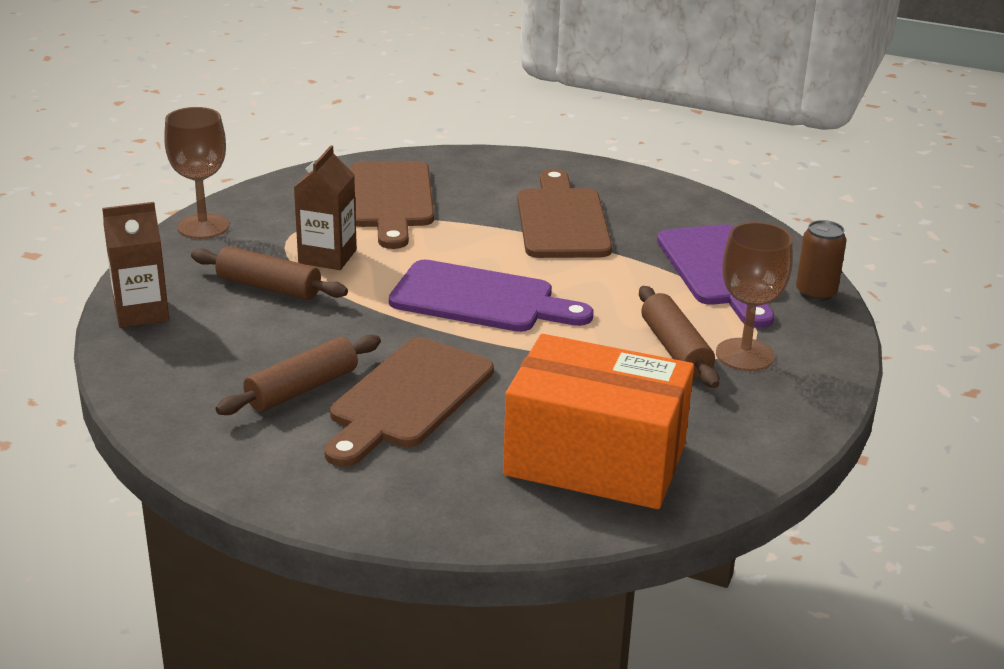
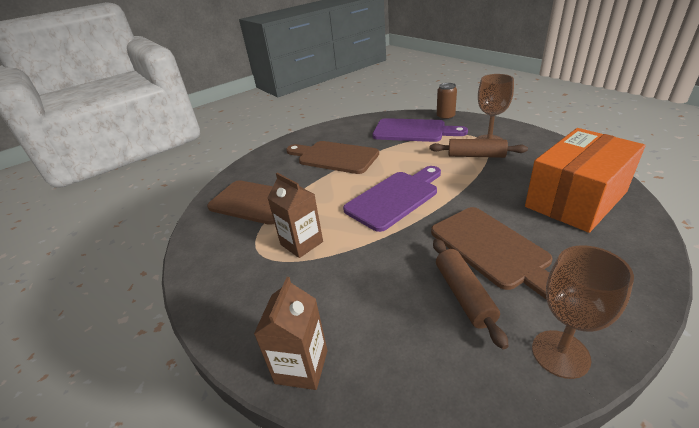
camera: 55 degrees left, 5 degrees up
brown goblet [164,107,229,239] -> brown goblet moved to [532,246,634,379]
brown rolling pin [191,246,348,300] -> none

